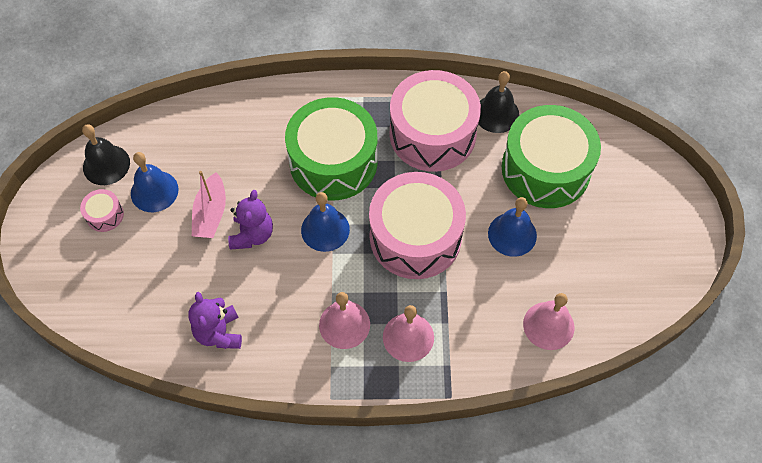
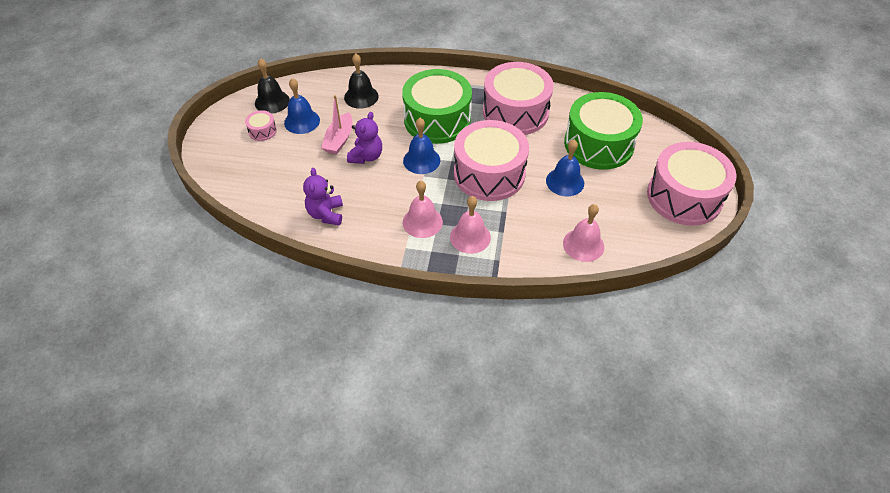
camera: 10 degrees right, 10 degrees down
black bell [478,71,519,133] -> black bell moved to [344,54,379,109]
none -> pink drum [647,142,737,226]

